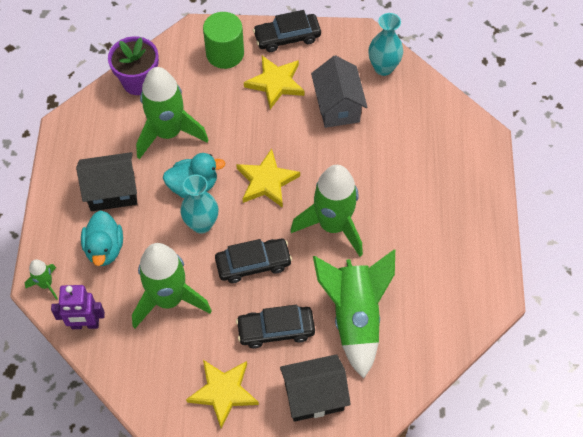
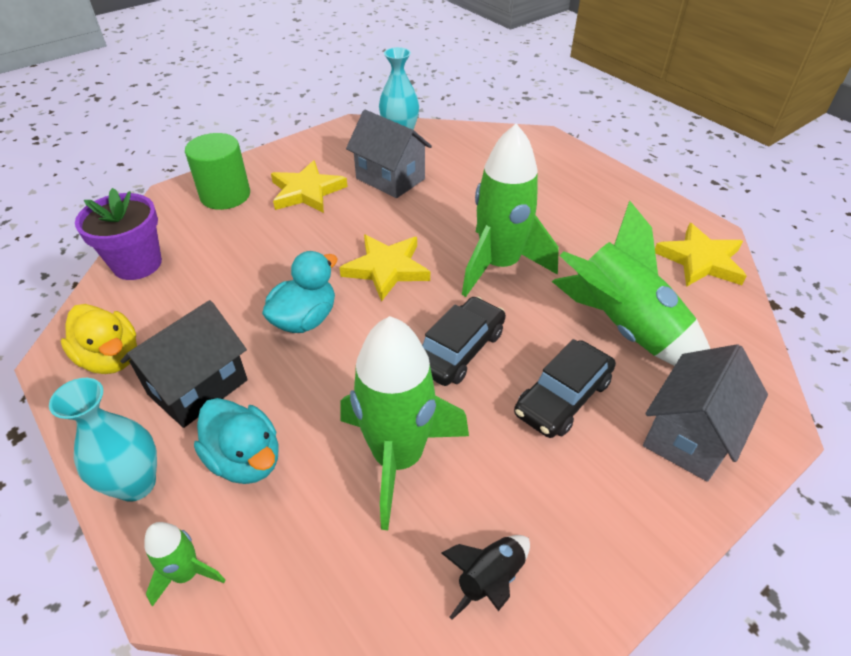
camera: 40 degrees left, 15 degrees down
purple robot [51,285,105,329] -> none
green rocket [136,67,208,159] -> none
turquoise vase [180,174,218,234] -> turquoise vase moved to [49,378,157,502]
yellow star [186,360,259,429] -> yellow star moved to [655,223,747,287]
black car [253,10,321,52] -> none
black house [280,354,351,422] -> grey house [643,344,768,482]
none -> yellow duck [61,304,137,374]
none -> black rocket [441,535,530,620]

